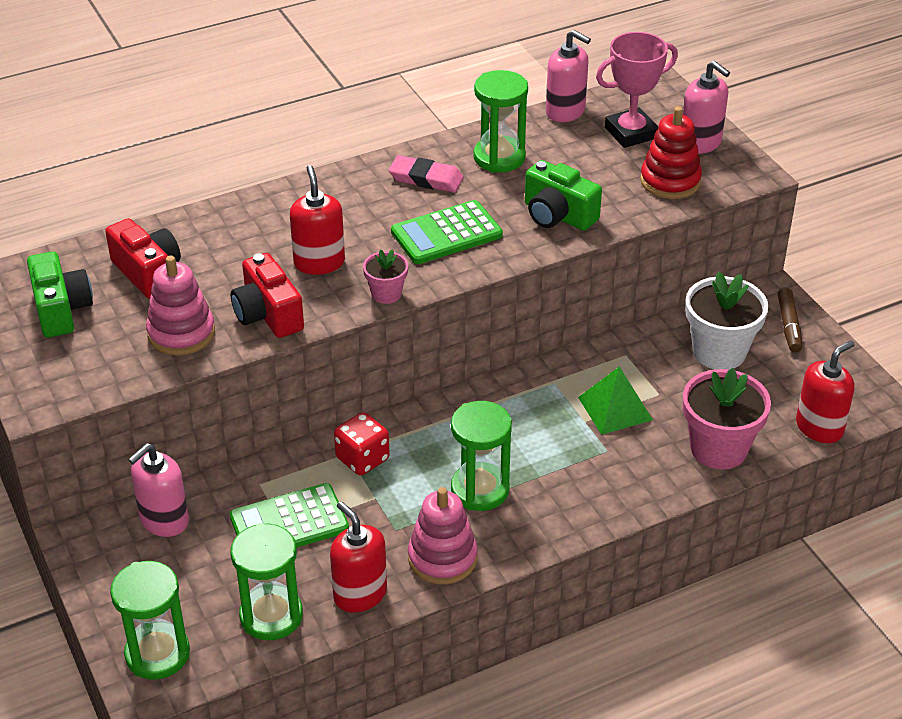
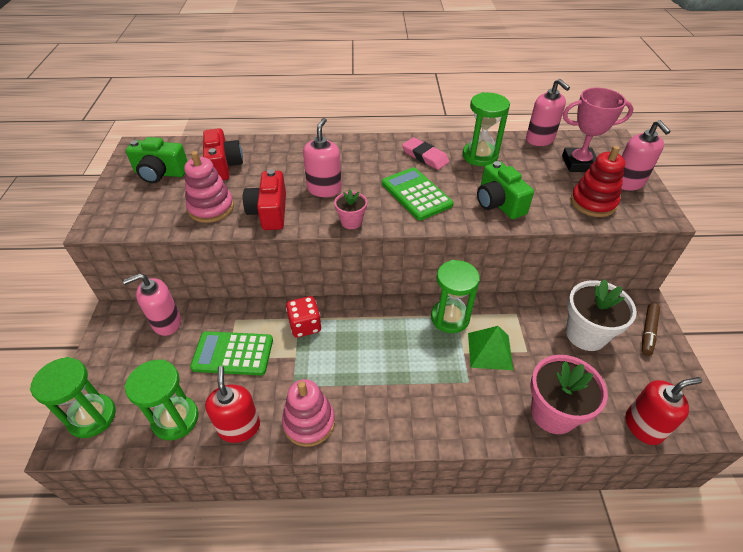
camera: 25 degrees right, 5 degrees up
green camera [27,251,93,338] -> green camera turned 90 degrees clockwise [126,137,188,183]
red soap dispenser [290,165,345,275] -> pink soap dispenser [303,118,342,197]
green calculator [391,200,503,264] -> green calculator turned 60 degrees clockwise [382,167,453,220]
green hourglass [451,401,512,511] -> green hourglass moved to [431,260,480,333]

